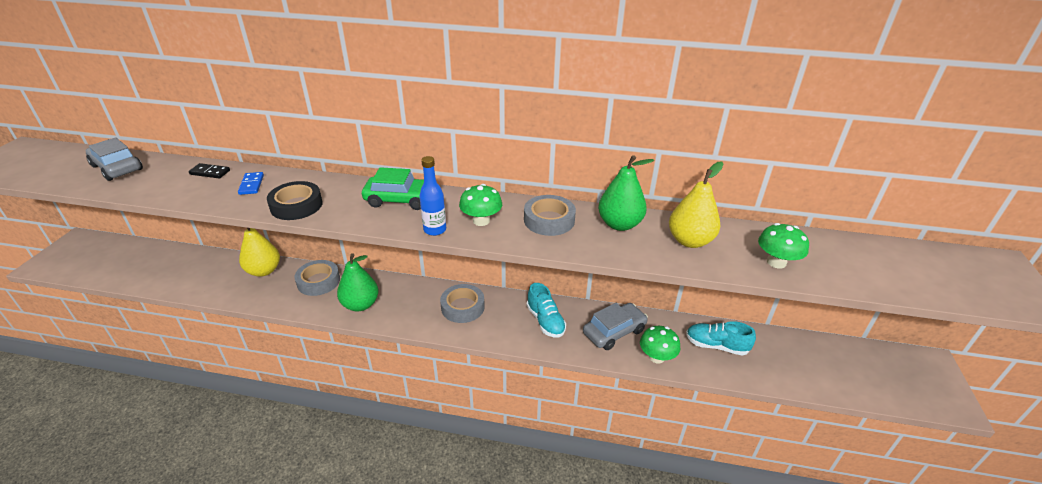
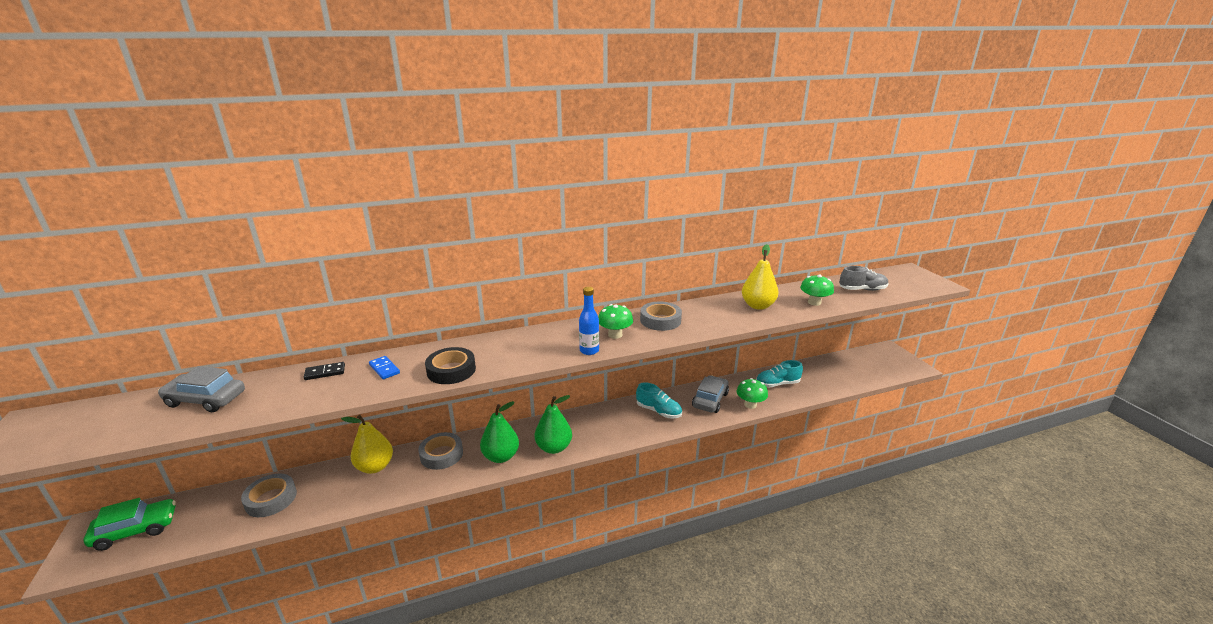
camera: 30 degrees left, 10 degrees down
green car [362,167,424,210] -> green car moved to [84,498,176,551]
grey tape [440,284,485,323] -> grey tape moved to [241,474,297,517]
green pear [598,155,654,231] -> green pear moved to [535,395,572,454]
none -> grey shoe [839,266,889,291]

